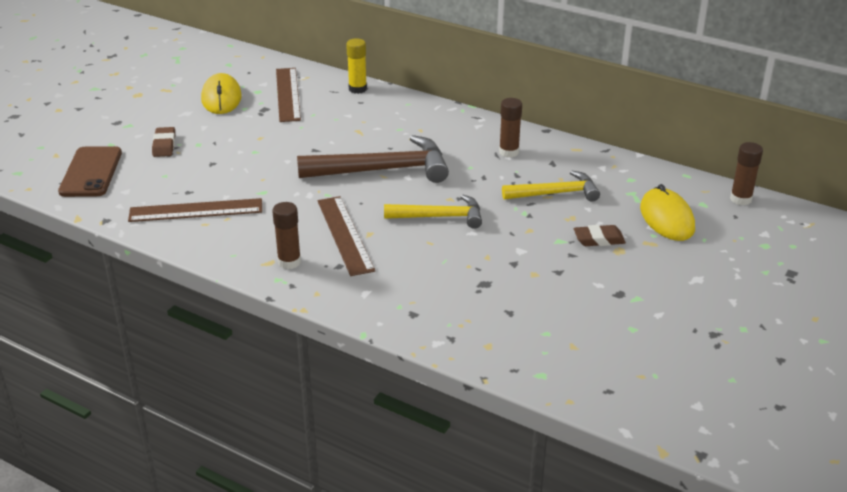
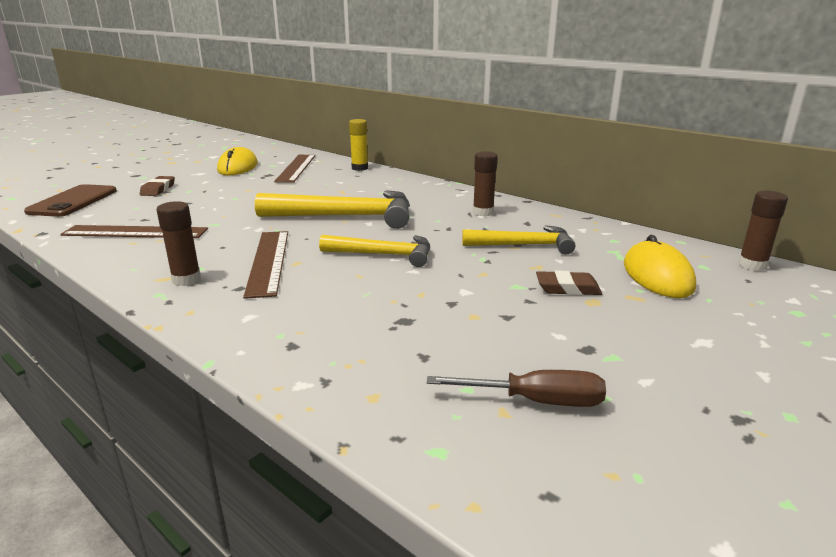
camera: 10 degrees right, 10 degrees down
brown hammer [297,135,449,183] -> yellow hammer [255,190,410,229]
none -> brown screwdriver [427,370,606,407]

